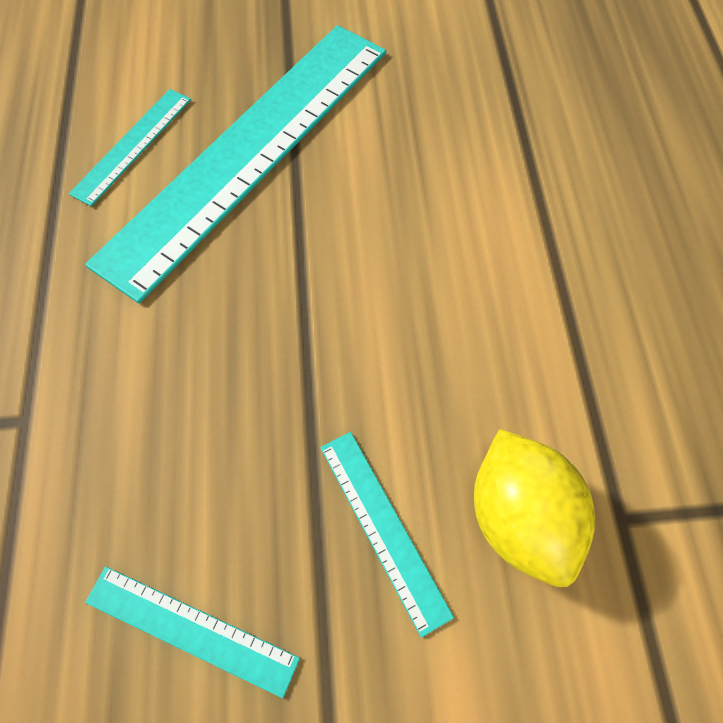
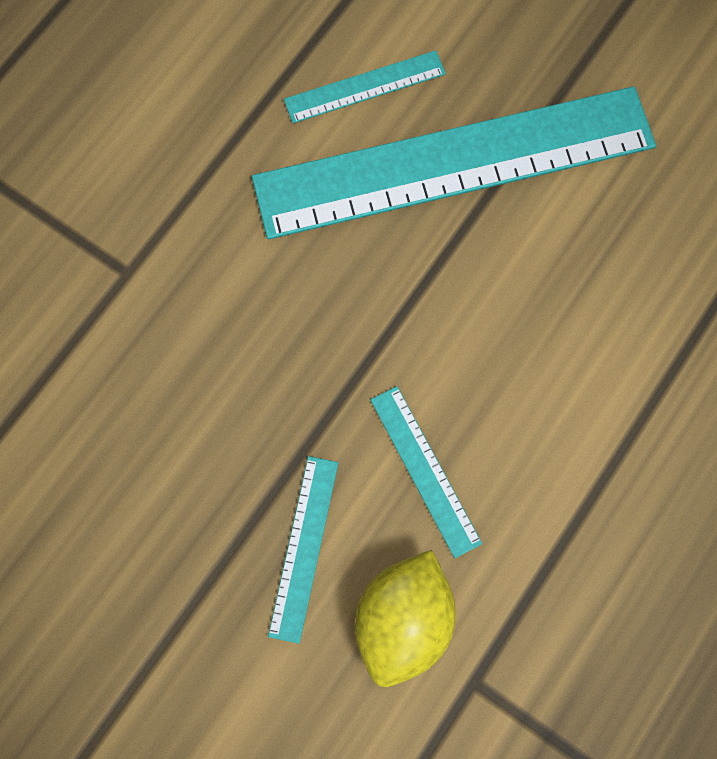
camera: 40 degrees right, 10 degrees up
turquoise ruler [85,567,300,698] -> turquoise ruler moved to [370,386,482,558]

